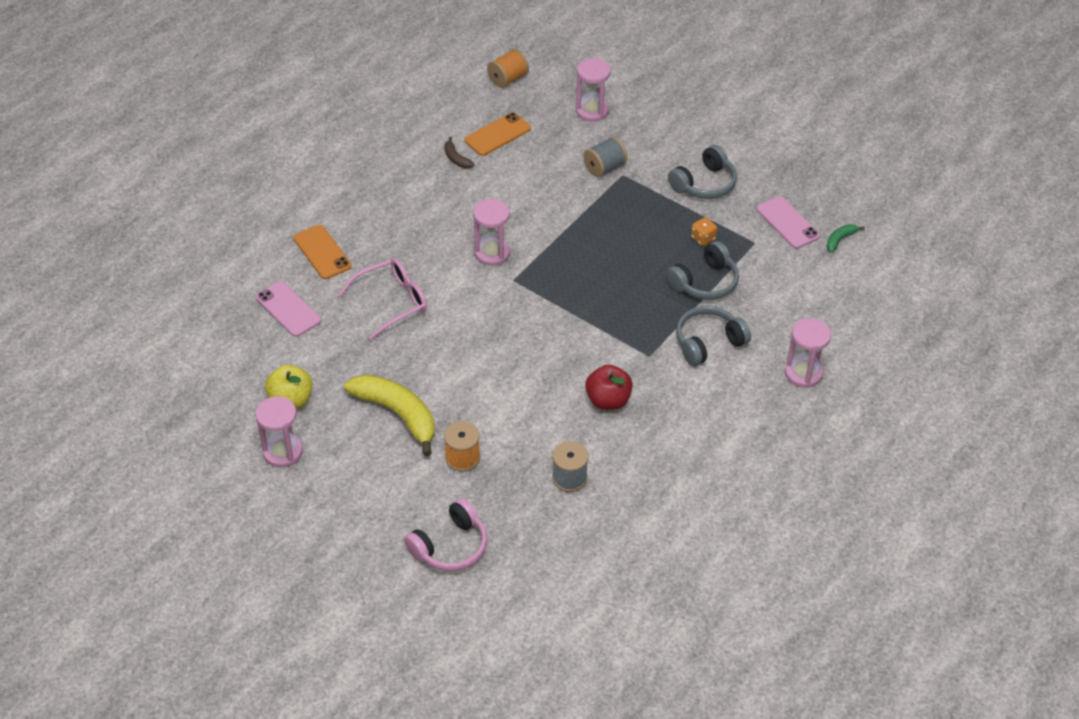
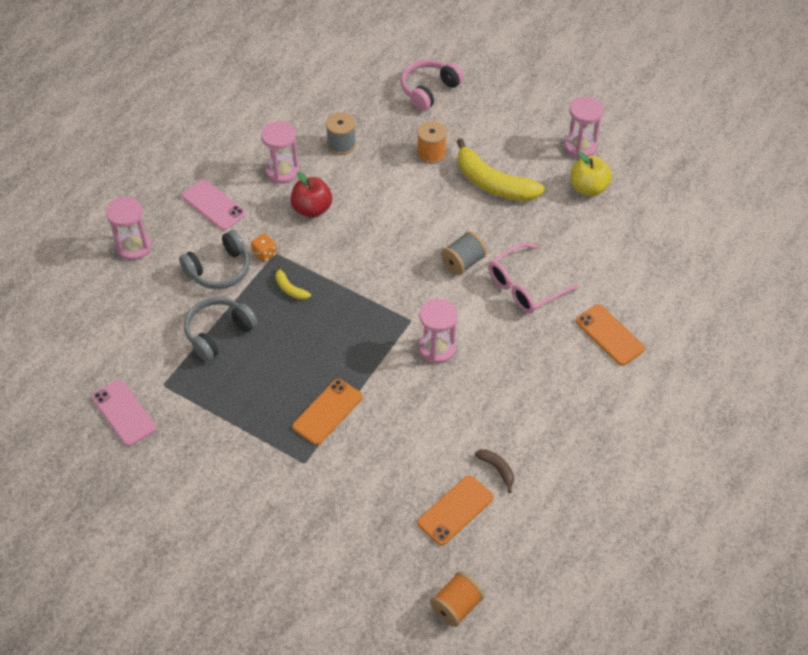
camera: 175 degrees right, 5 degrees up
pink phone [256,281,321,337] -> pink phone moved to [182,180,246,230]
pink hourglass [576,58,611,122] -> pink hourglass moved to [261,121,299,184]
grey spool [584,137,627,177] -> grey spool moved to [441,231,487,275]
grey headphones [668,145,737,199] -> none
orange dice [691,217,717,246] -> orange dice moved to [251,233,277,262]
green banana [826,224,865,253] -> none
none -> yellow banana [276,265,311,300]
none -> orange phone [292,379,363,445]

